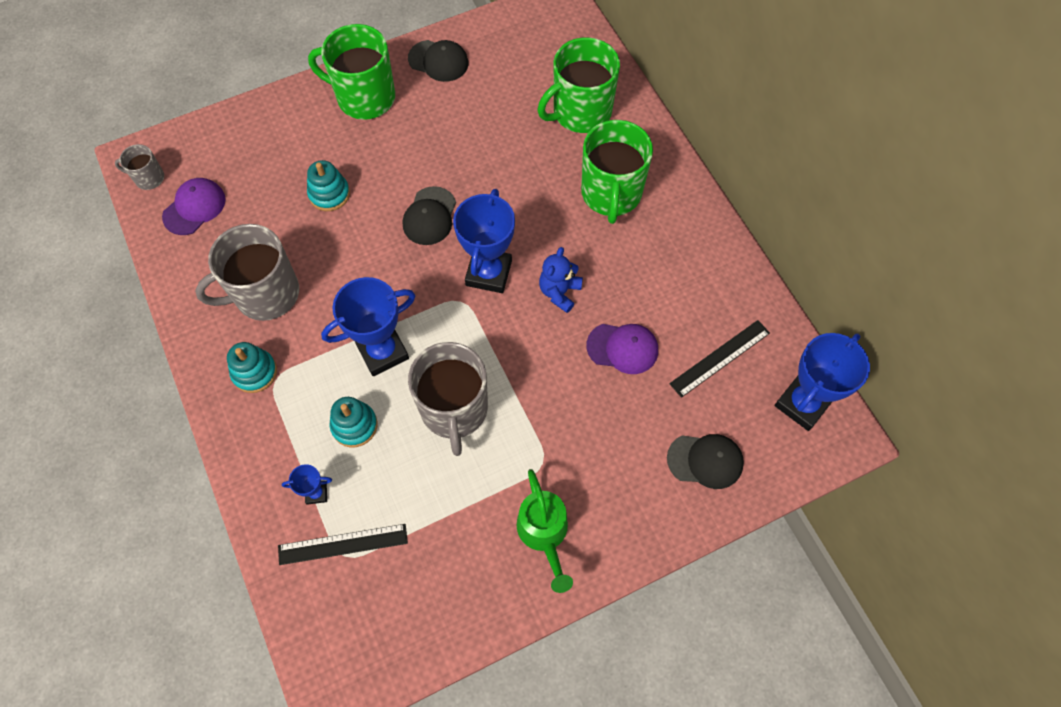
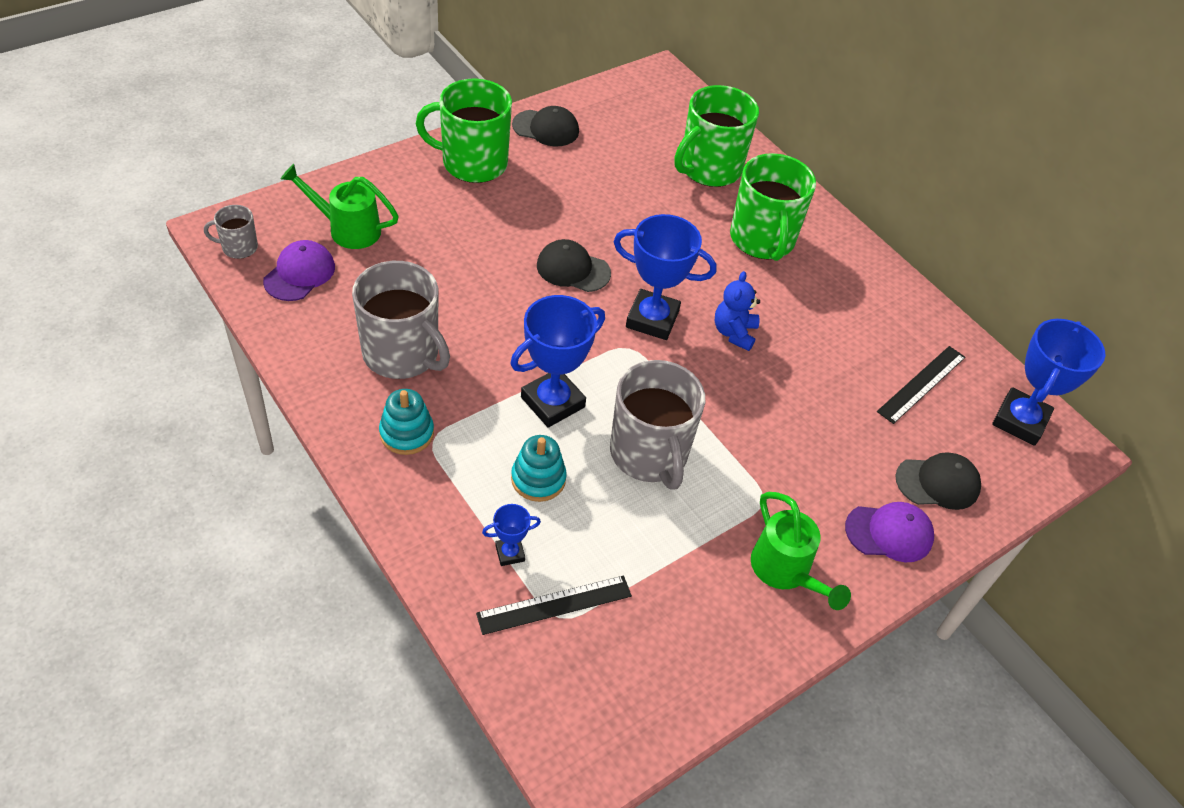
camera: 15 degrees left, 15 degrees down
grey mug [195,224,299,321] -> grey mug turned 105 degrees counterclockwise [352,261,450,379]
turquoise stacking toy [307,160,350,211] -> none
black cap [403,186,456,245] -> black cap turned 105 degrees clockwise [537,239,611,292]
blue trophy [453,189,515,293] -> blue trophy turned 75 degrees counterclockwise [613,214,716,340]
purple cap [586,324,658,374] -> purple cap moved to [845,502,934,562]
none -> green watering can [281,164,399,249]

